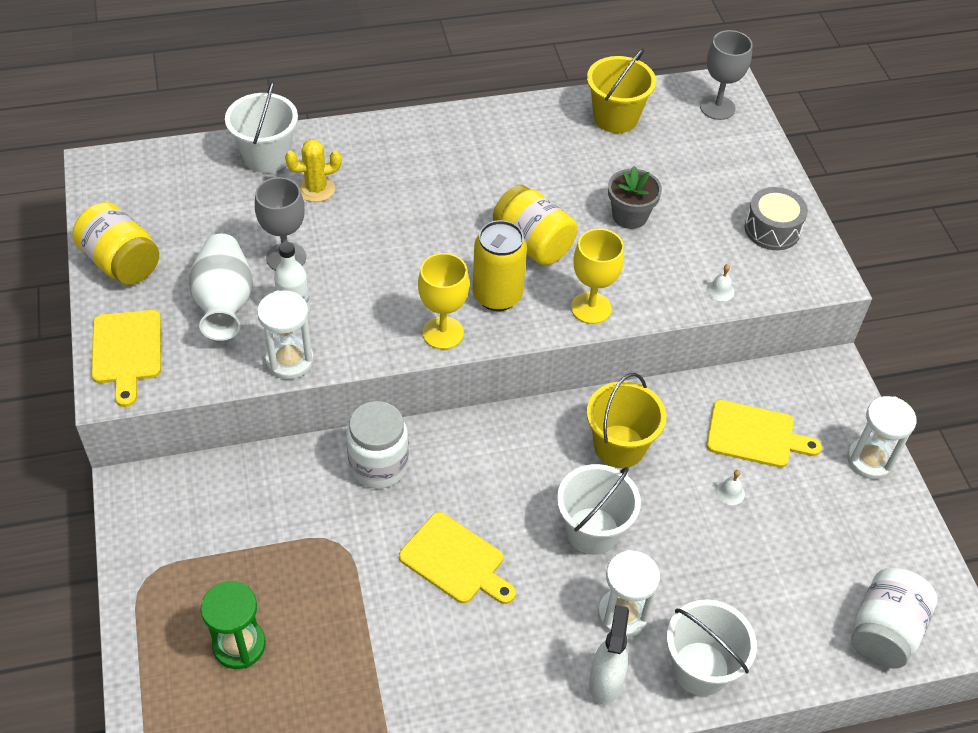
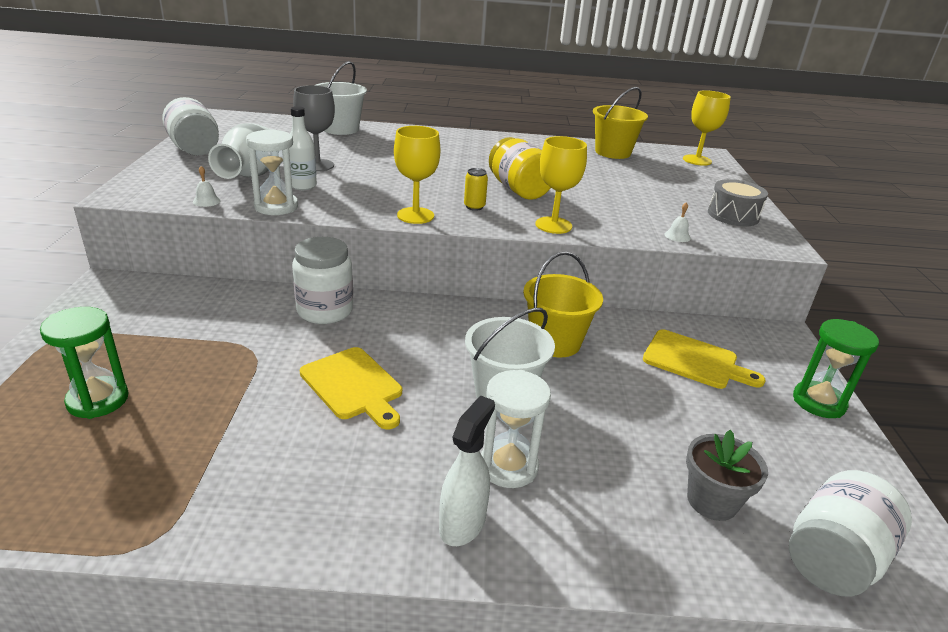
camera: 15 degrees right, 20 degrees down
yellow jar [72,202,159,285] -> white jar [162,97,219,155]
yellow cutting board [91,310,161,407] -> none
yellow cactus [285,139,342,202] -> none
yellow can [473,220,527,311] -> yellow can [464,168,488,211], size x0.49
grey flower pot [608,166,662,229] -> grey flower pot moved to [686,430,768,521]
white bucket [667,599,757,696] -> none
grey goblet [700,30,753,120] -> yellow goblet [683,90,731,166]
white bell [716,470,745,505] -> white bell moved to [193,166,221,207]
white hourglass [847,396,917,479] -> green hourglass [793,319,879,418]

